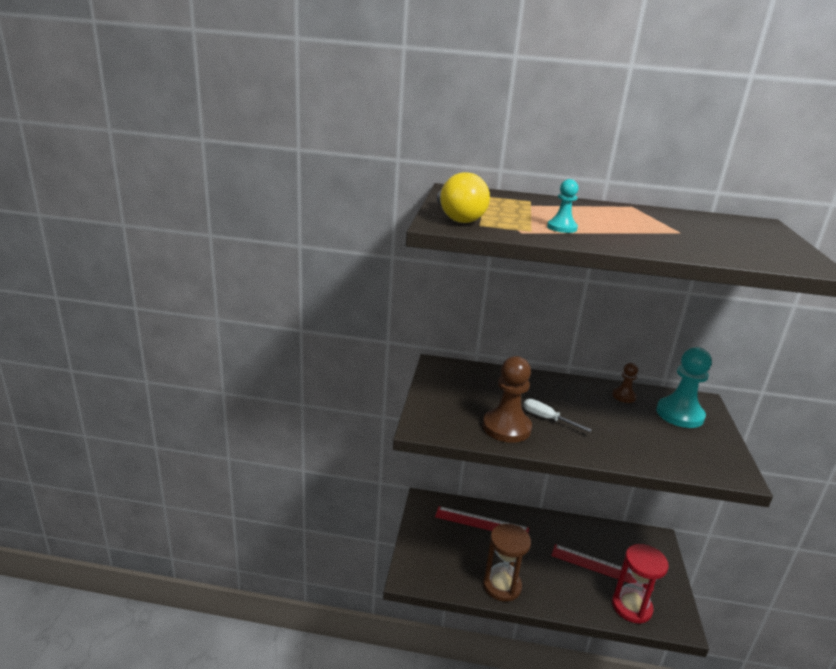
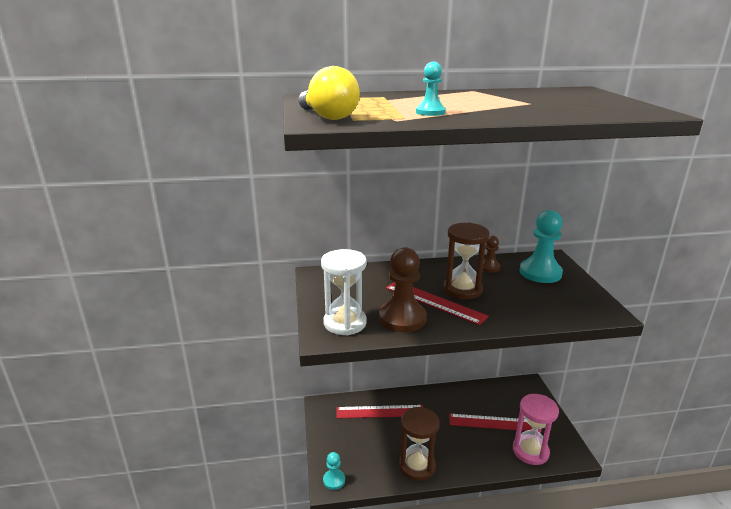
camera: 15 degrees left, 0 degrees up
white screwdriver [524,399,592,432] -> red ruler [386,282,489,325]
red hourglass [612,544,669,624] -> pink hourglass [513,394,559,465]
none -> white hourglass [321,249,367,335]
none -> turquoise pawn [323,452,345,490]
none -> brown hourglass [443,222,489,299]

